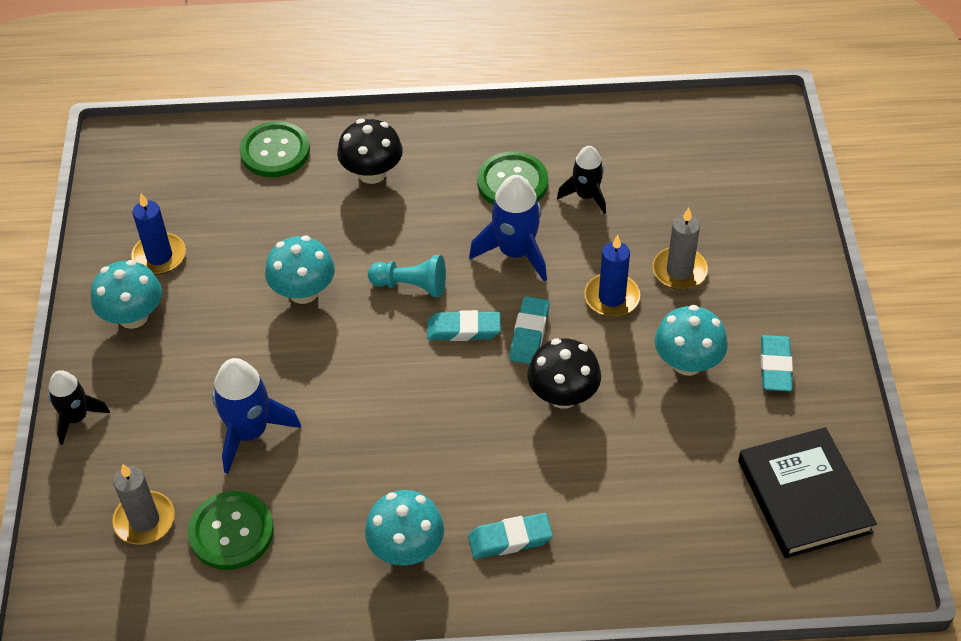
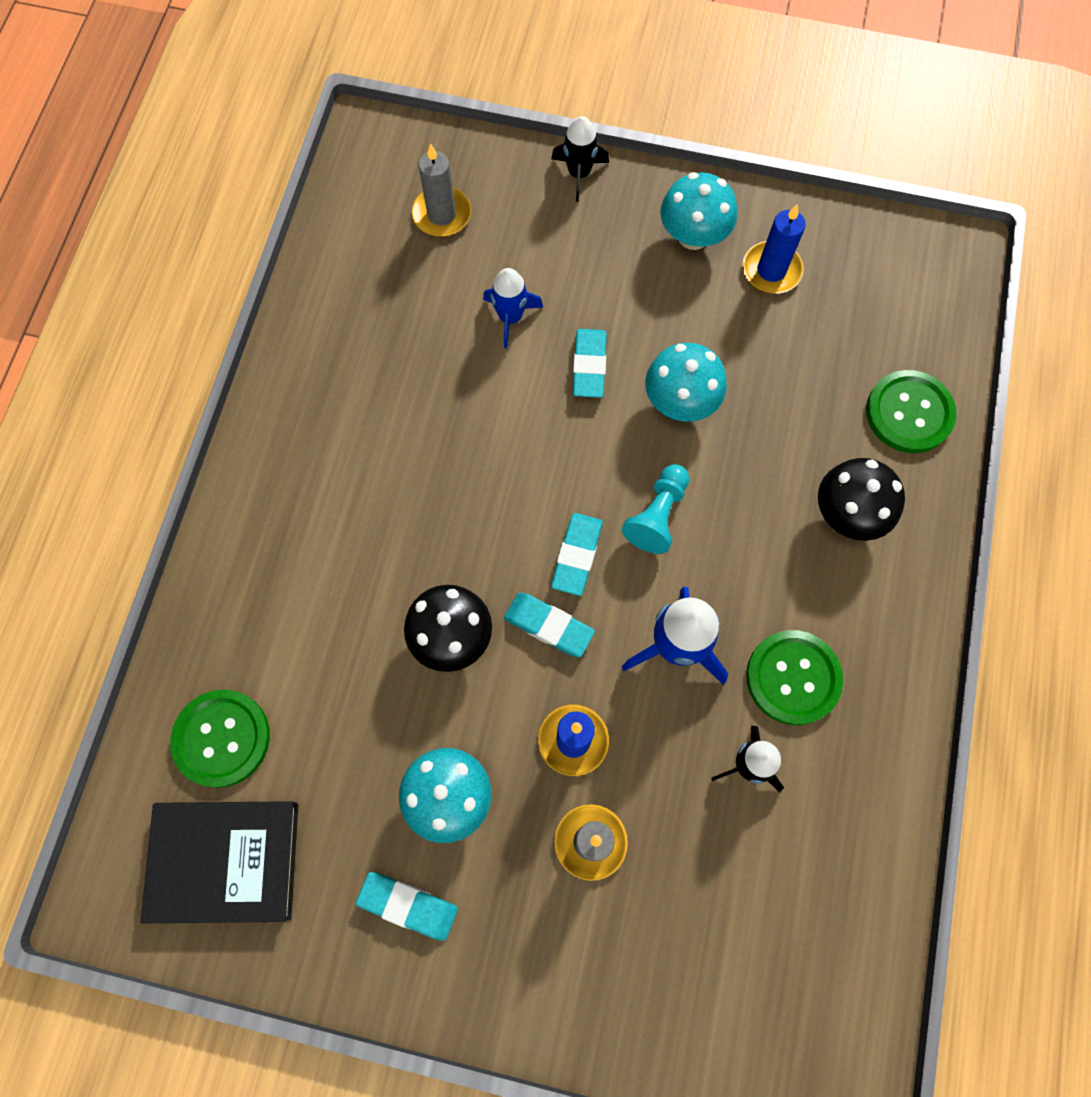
camera: 105 degrees right, 20 degrees up
green button [188,491,274,570] -> green button moved to [170,689,270,788]
blue rocket [212,358,301,474] -> blue rocket [483,268,543,348], size x0.65
turquoise mushroom [365,490,444,566] -> none
turquoise eraser [468,513,553,559] -> turquoise eraser moved to [573,329,607,398]

